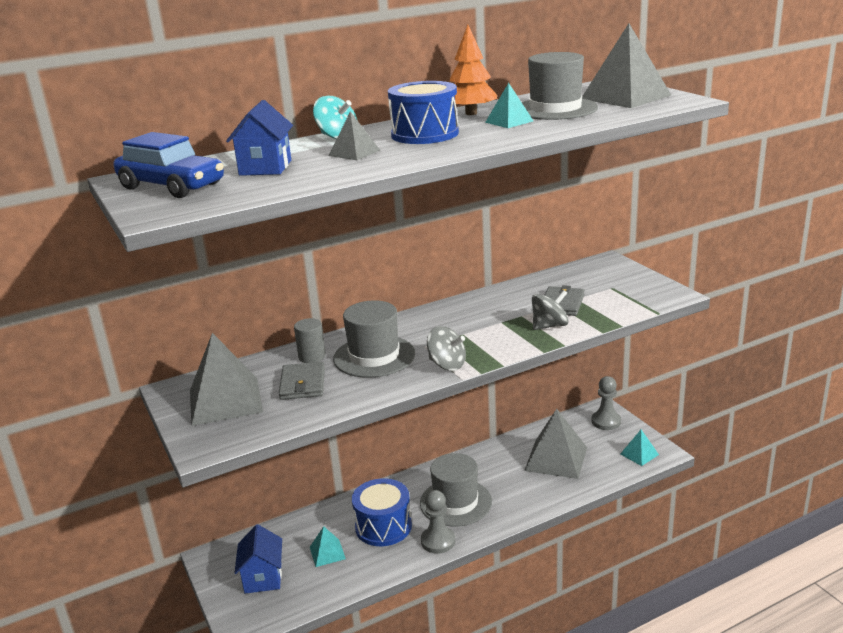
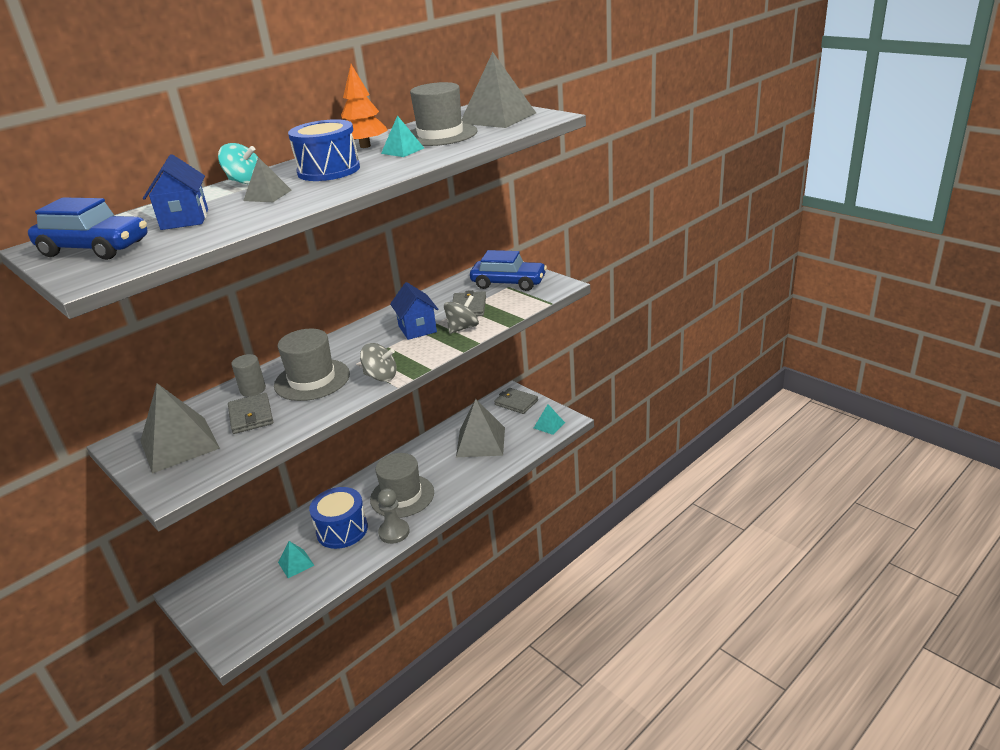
camera: 15 degrees left, 5 degrees up
blue house [234,524,282,594] -> blue house moved to [390,282,438,340]
grey pawn [591,376,621,430] -> grey wallet [494,388,538,414]
none -> blue car [470,250,547,291]

